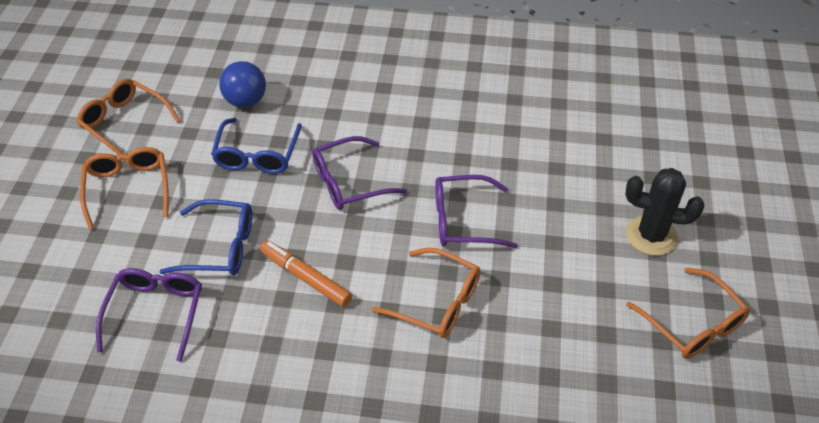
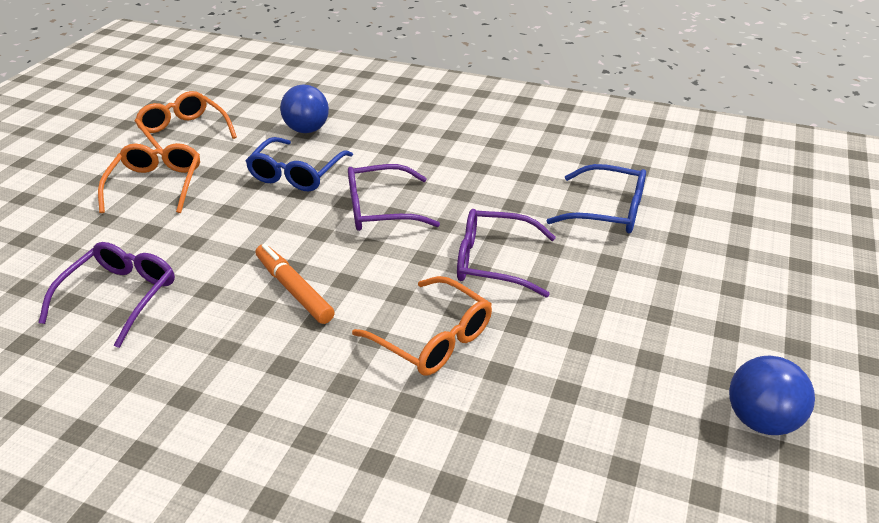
camera: 15 degrees right, 10 degrees down
blue glasses [159,199,252,275] -> blue glasses moved to [546,164,646,233]
black cactus [625,168,704,256] -> none
orange glasses [626,268,750,359] -> blue ball [729,356,815,435]

